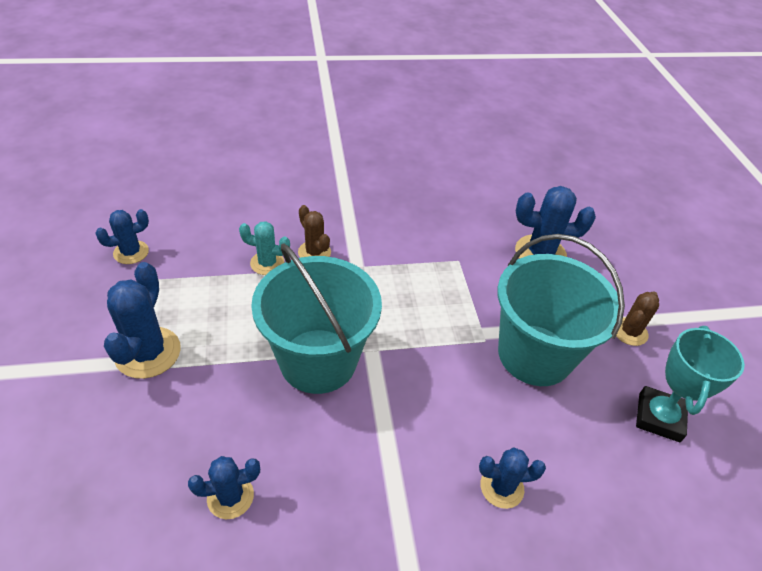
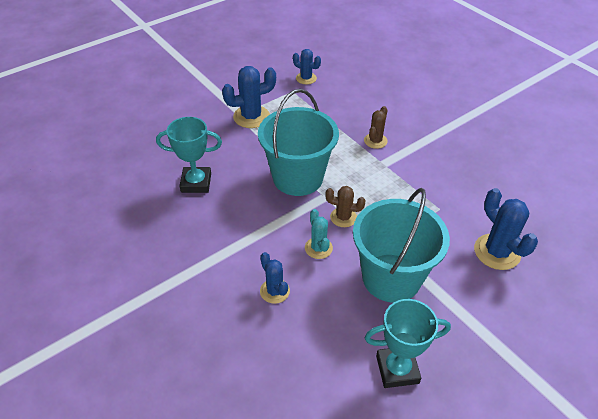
camera: 65 degrees right, 0 degrees up
blue cactus [188,456,260,519] -> turquoise trophy [156,117,222,193]
turquoise cactus [239,221,290,275] -> turquoise cactus moved to [305,209,333,259]
brown cactus [616,291,659,346] -> brown cactus moved to [325,186,366,227]

